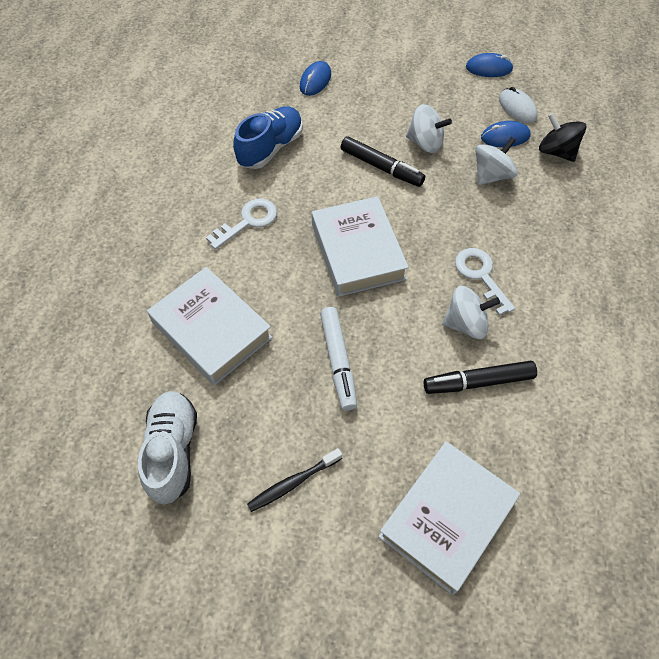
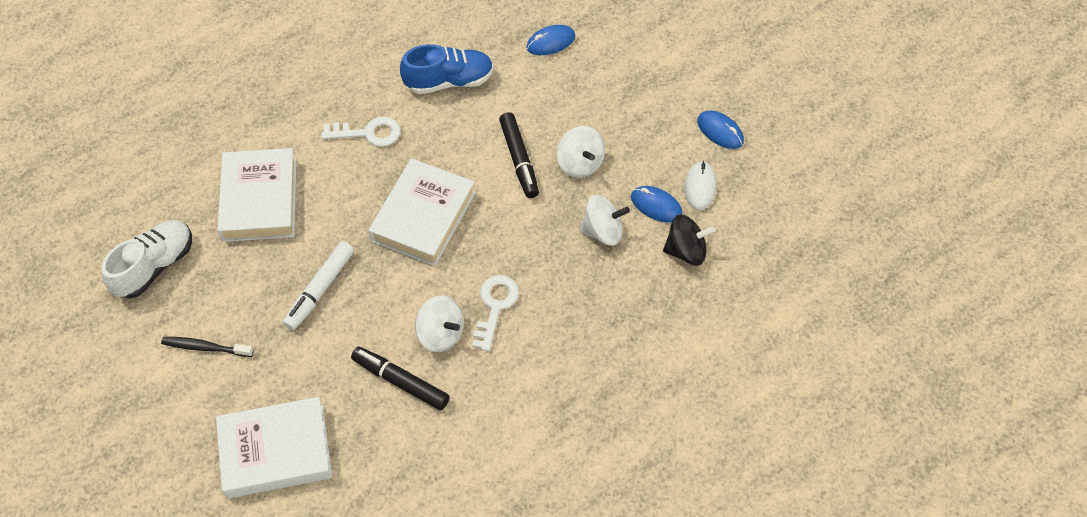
camera: 40 degrees right, 0 degrees up
black spinning top [539,113,586,162] -> black spinning top turned 90 degrees clockwise [663,214,715,266]

